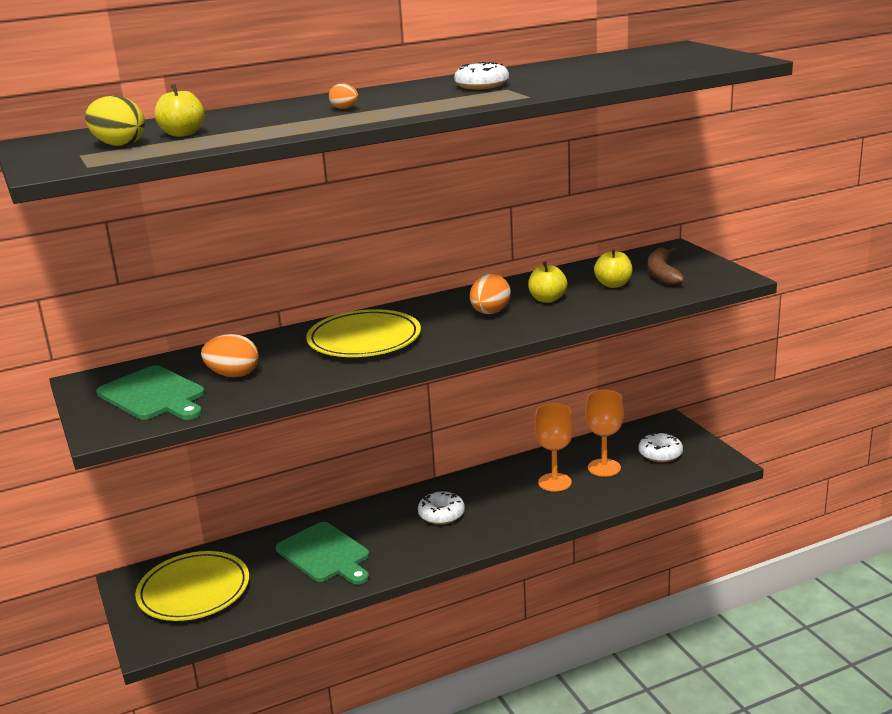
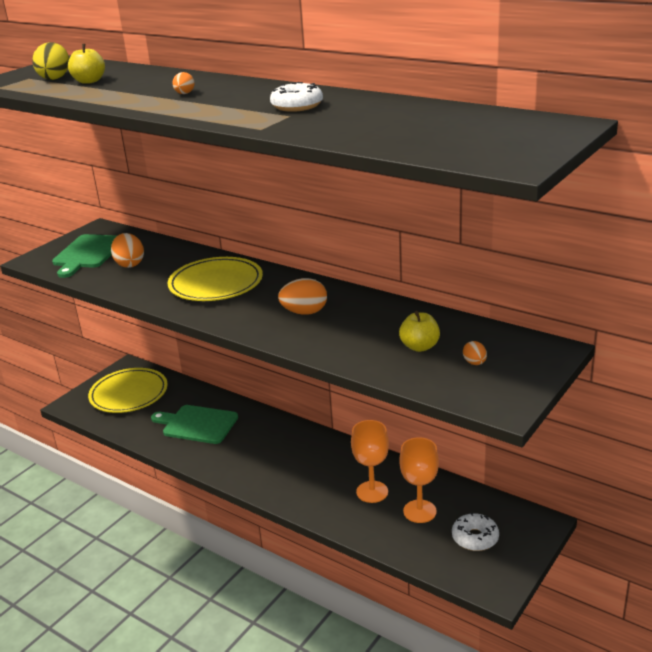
camera: 60 degrees right, 5 degrees up
green cutting board [276,522,369,585] -> green cutting board turned 90 degrees clockwise [151,405,238,444]
white donut [418,491,465,525] -> none
yellow apple [528,261,567,303] -> none
brown banana [648,247,685,285] -> orange egg [463,341,487,365]

